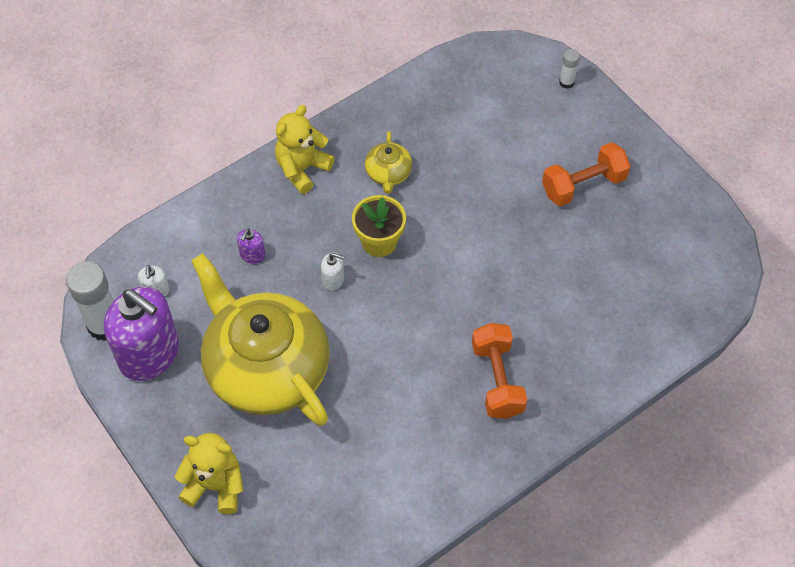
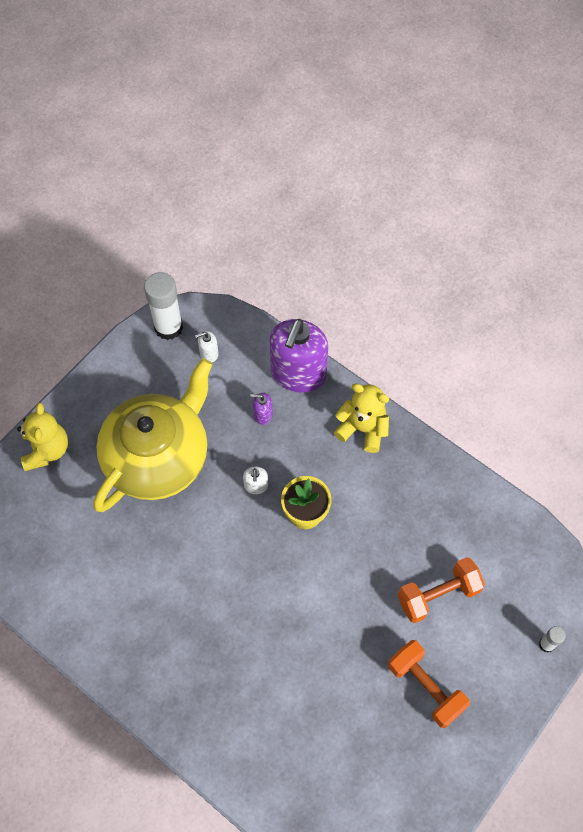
camera: 75 degrees right, 5 degrees up
purple soap dispenser [104,287,179,381] -> purple soap dispenser moved to [270,319,328,393]
yellow teapot [365,131,412,194] -> none
orange dumbbell [472,323,527,419] -> orange dumbbell moved to [397,557,485,623]

